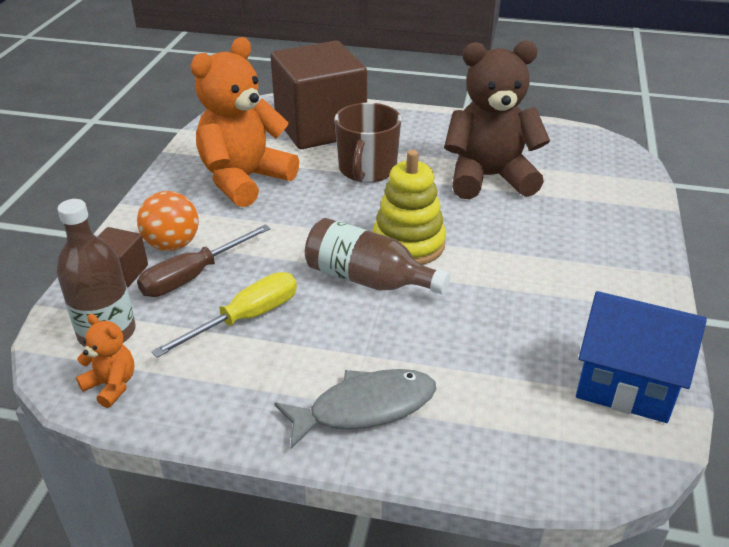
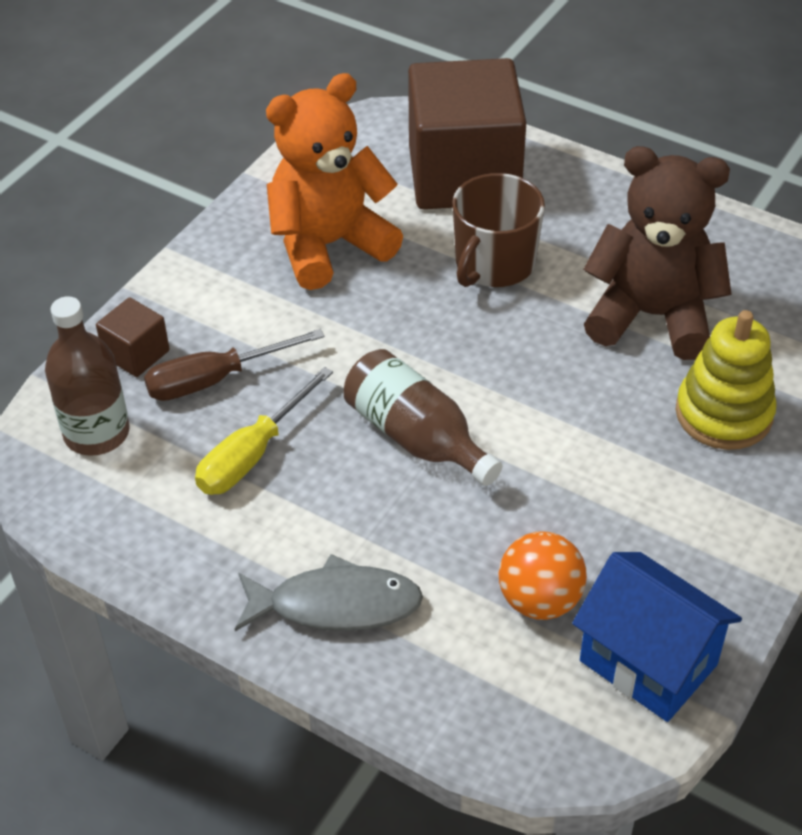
camera: 20 degrees right, 10 degrees up
orange teddy bear [76,314,134,408] -> none
orange ball [137,191,199,251] -> orange ball moved to [499,532,587,620]
yellow screwdriver [151,272,297,358] -> yellow screwdriver turned 150 degrees clockwise [195,367,333,495]
yellow stacking toy [372,150,446,265] -> yellow stacking toy moved to [676,310,777,450]

